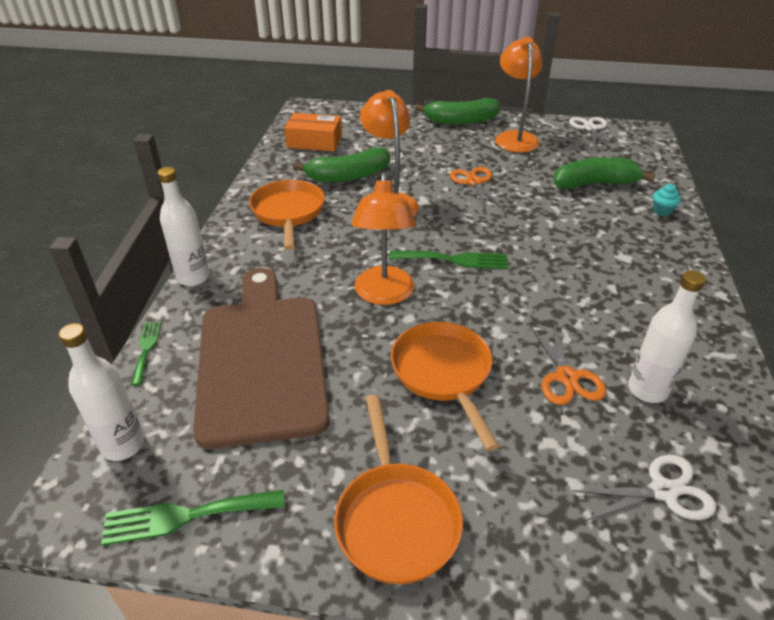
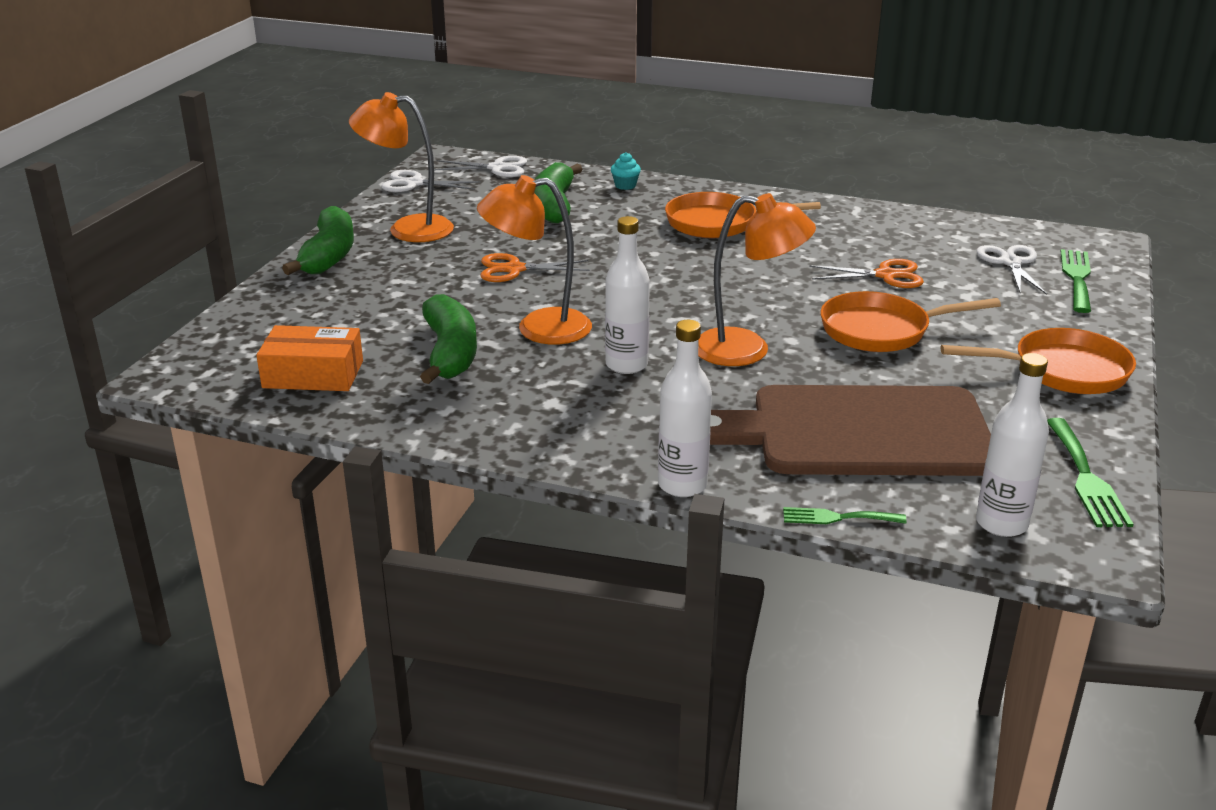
camera: 80 degrees left, 10 degrees down
orange pan [249,180,325,250] -> orange pan moved to [665,192,821,238]
orange box [284,113,342,151] -> orange box turned 75 degrees clockwise [256,325,363,391]
green fork [389,251,508,269] -> green fork moved to [1060,249,1091,313]
white bottle [628,270,706,403] -> white bottle moved to [605,216,650,374]
none -> white scissors [434,156,527,177]

